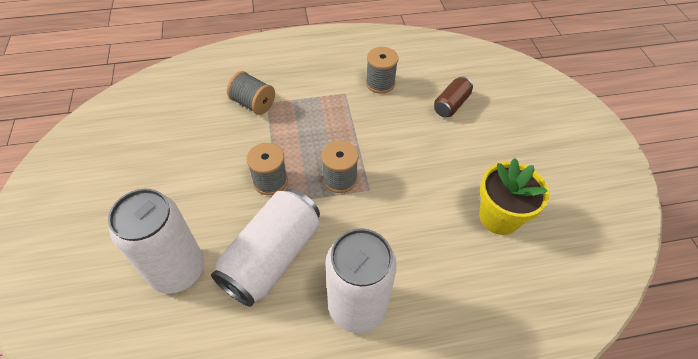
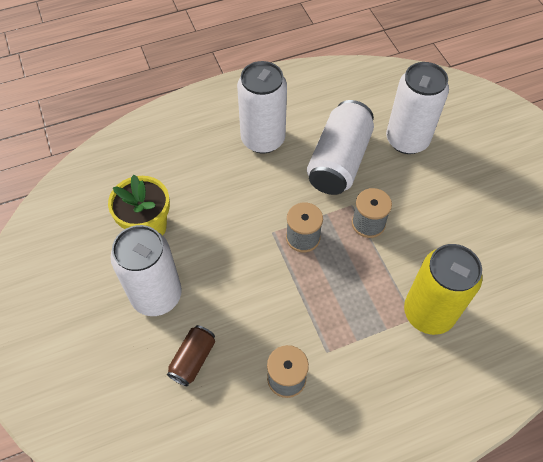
camera: 170 degrees right, 5 degrees up
grey spool [227,71,275,115] -> yellow can [404,244,483,335]
none -> white can [110,225,182,316]

